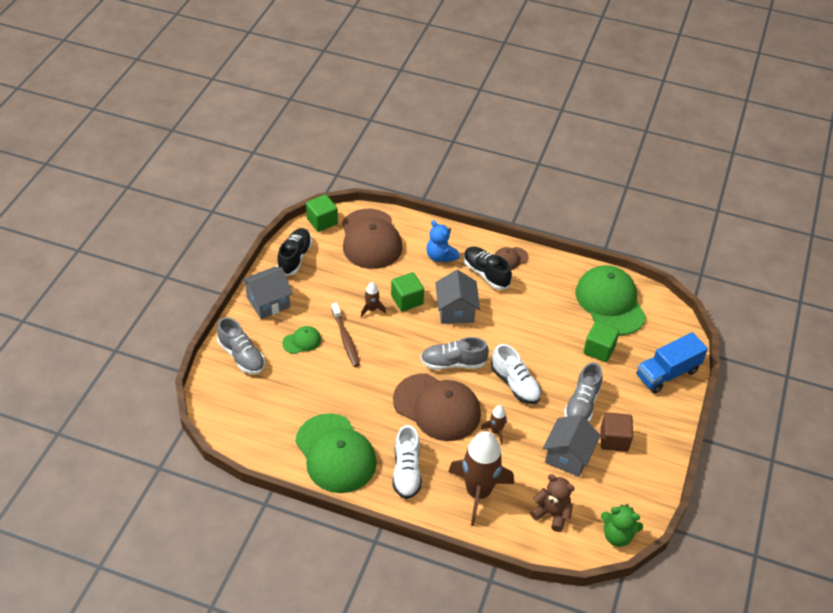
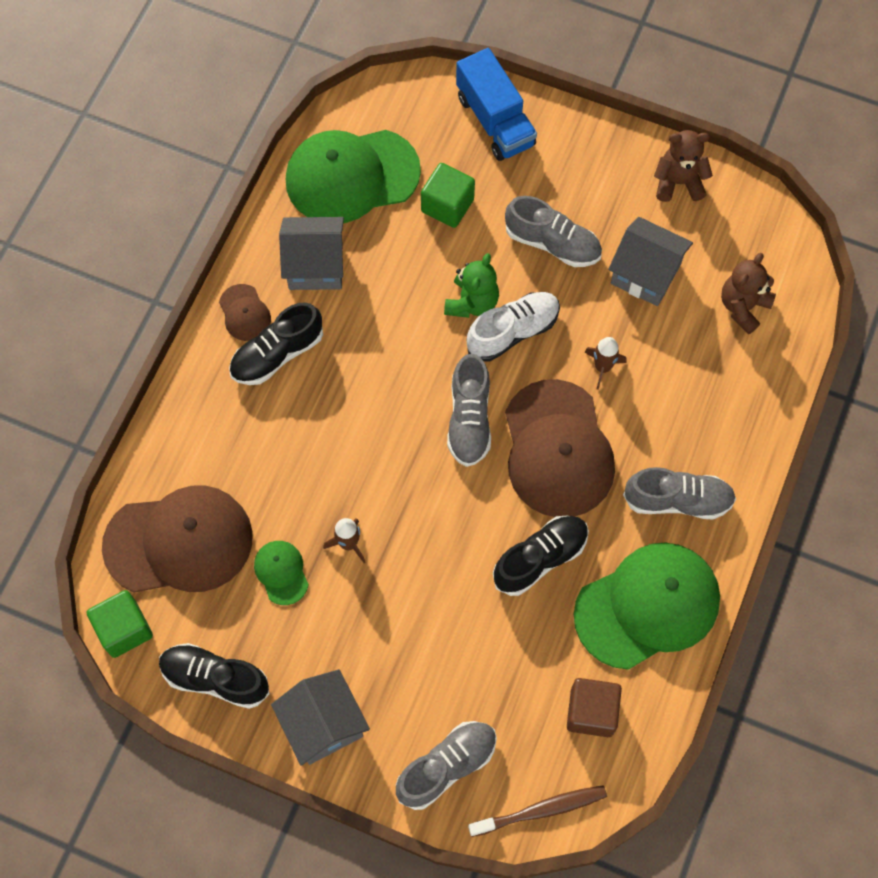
camera: 85 degrees left, 20 degrees up
green cap [282,326,321,354] -> green cap moved to [254,541,309,605]
brown toothbrush [332,303,360,367] -> brown toothbrush moved to [468,785,607,837]
green cube [391,272,424,311] -> none
brown cap [393,373,481,441] -> brown cap turned 135 degrees clockwise [505,379,615,517]
white shoe [393,425,422,499] -> grey shoe [623,467,736,519]
blue teddy bear [426,220,460,263] -> none
grey house [435,270,480,324] -> grey house moved to [279,217,344,290]
brown rocket [448,431,514,526] -> none
brown cube [600,412,633,452] -> brown cube moved to [567,678,622,737]
green teddy bear [601,504,643,547] -> green teddy bear moved to [444,253,499,318]
none -> black shoe [493,516,589,596]
none -> brown teddy bear [654,130,713,202]

